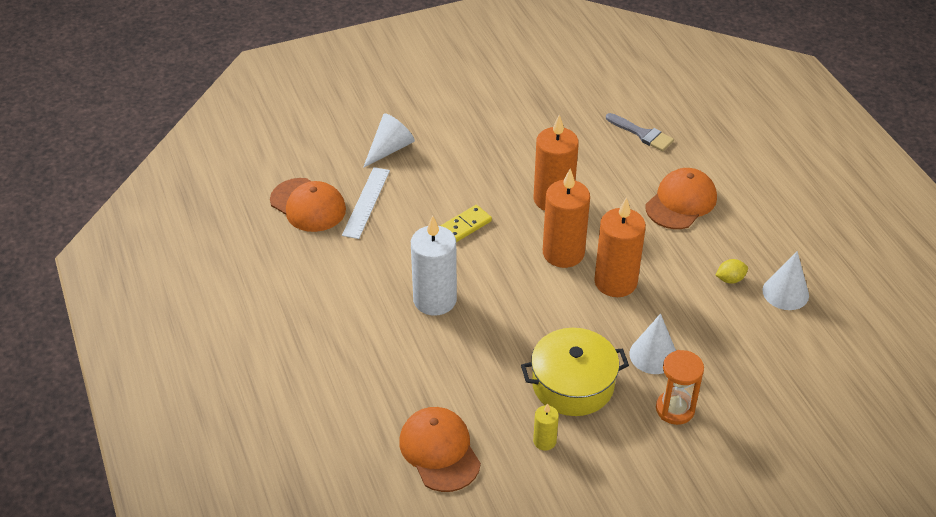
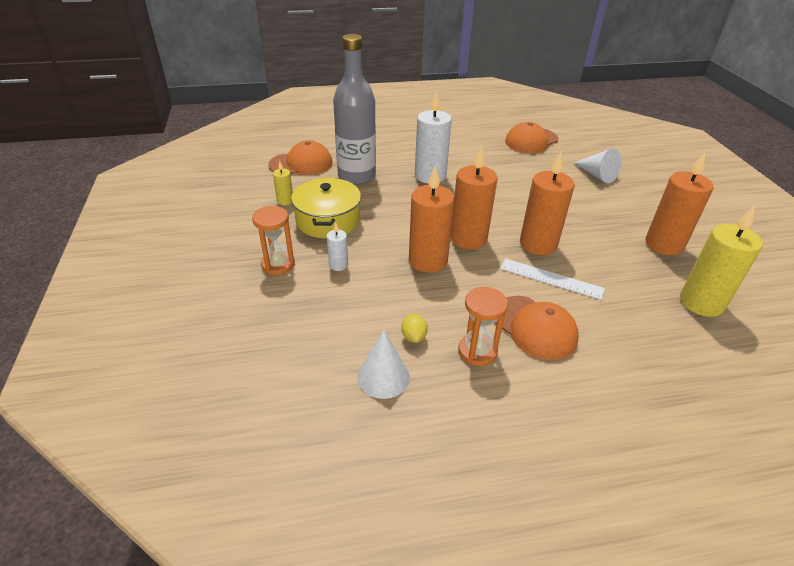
camera: 100 degrees right, 5 degrees down
white ruler [342,167,390,239] -> white ruler moved to [500,258,605,300]
yellow domino [440,205,492,242] -> none
grey brush [606,113,674,151] -> none
white cone [629,314,676,374] -> white candle [327,223,348,271]
none -> grey bottle [333,34,376,185]
none -> orange hourglass [458,287,508,366]
none -> orange candle [645,152,714,255]
none -> yellow candle [680,206,763,317]

